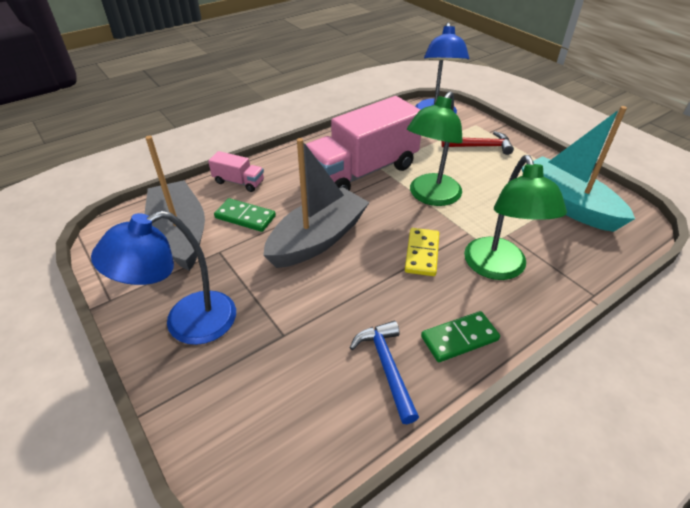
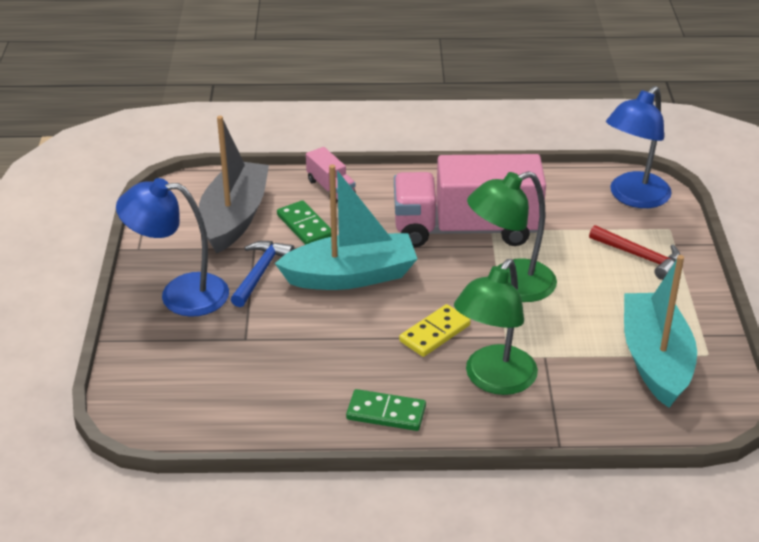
camera: 35 degrees right, 5 degrees down
grey boat [263,138,370,268] -> turquoise boat [275,164,417,290]
blue hammer [350,321,419,424] -> blue hammer moved to [231,241,294,307]

